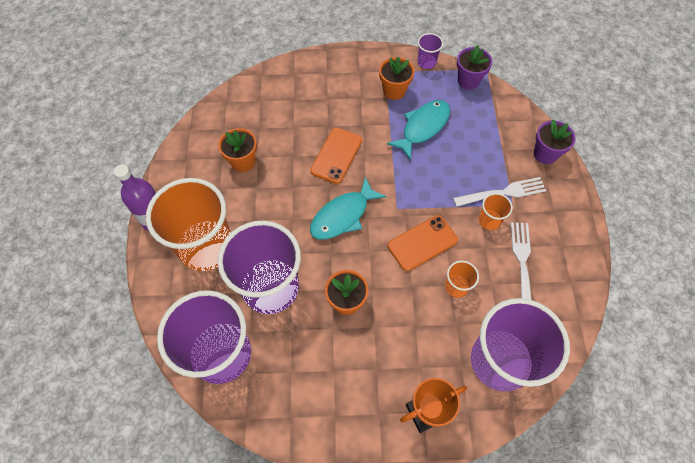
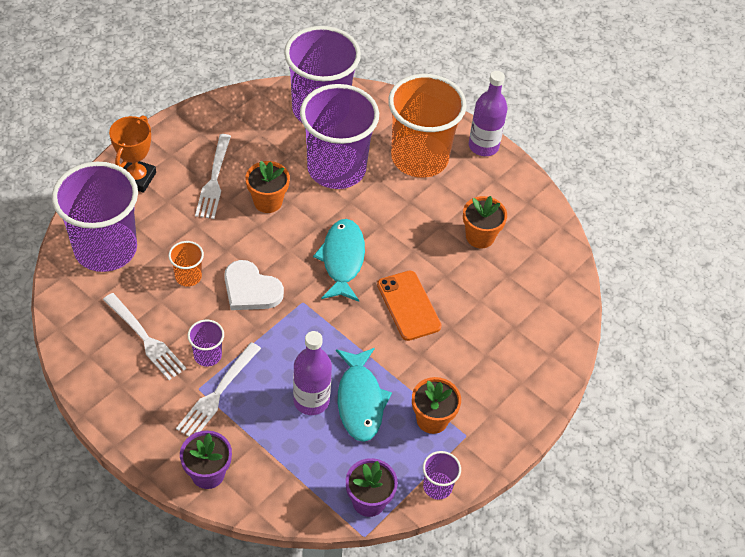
camera: 130 degrees right, 10 degrees down
orange phone [388,215,458,271] -> white heart [224,260,284,310]
orange cup [479,193,513,230] -> purple cup [188,320,224,367]
none -> white fork [195,134,231,219]
none -> purple bottle [293,331,332,415]

